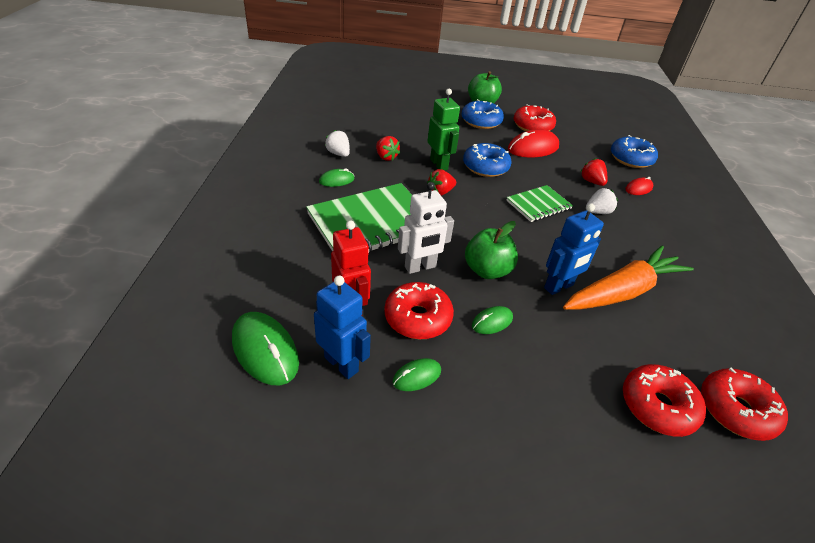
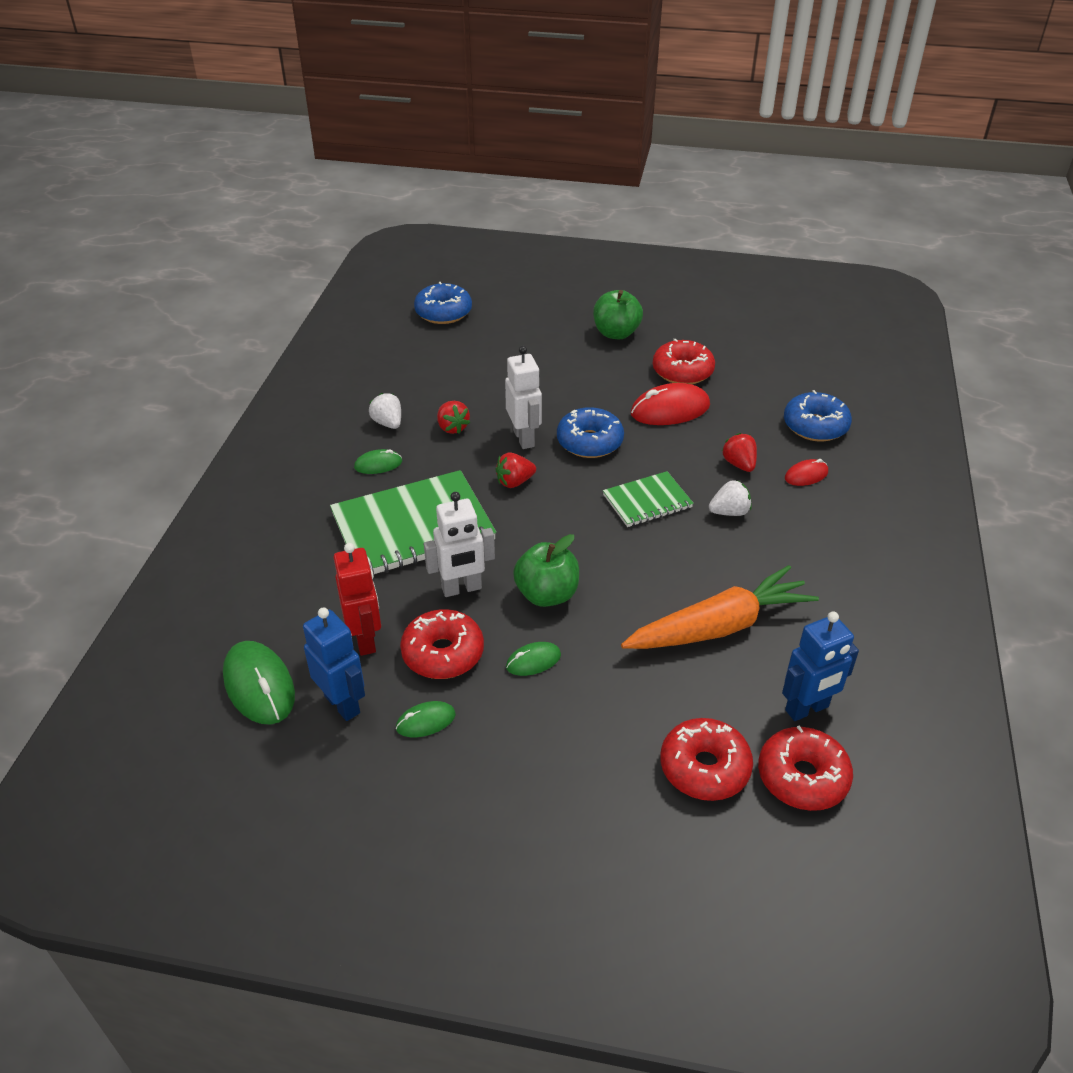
camera: 10 degrees right, 0 degrees up
green robot [428,89,460,171] -> white robot [505,346,542,449]
blue donut [461,99,504,129] -> blue donut moved to [414,282,472,324]
blue robot [544,203,604,295] -> blue robot moved to [782,611,859,721]

